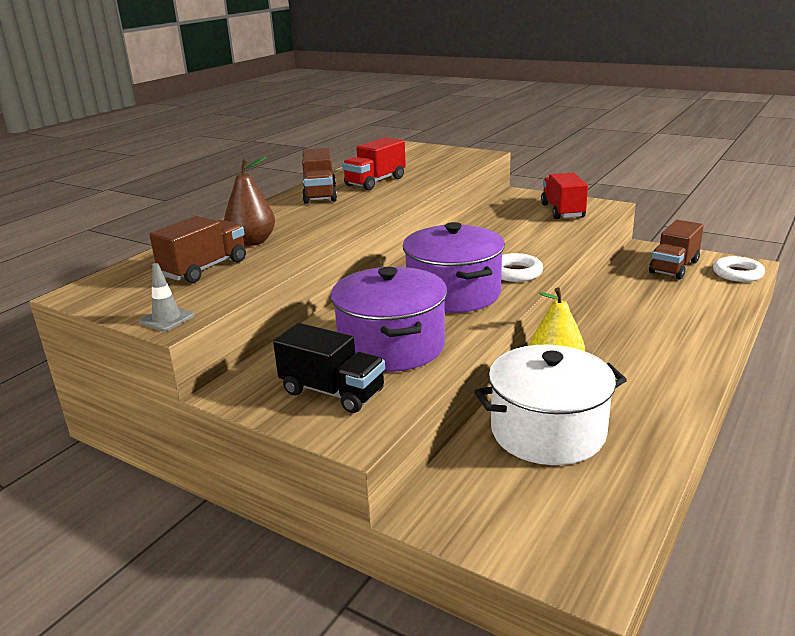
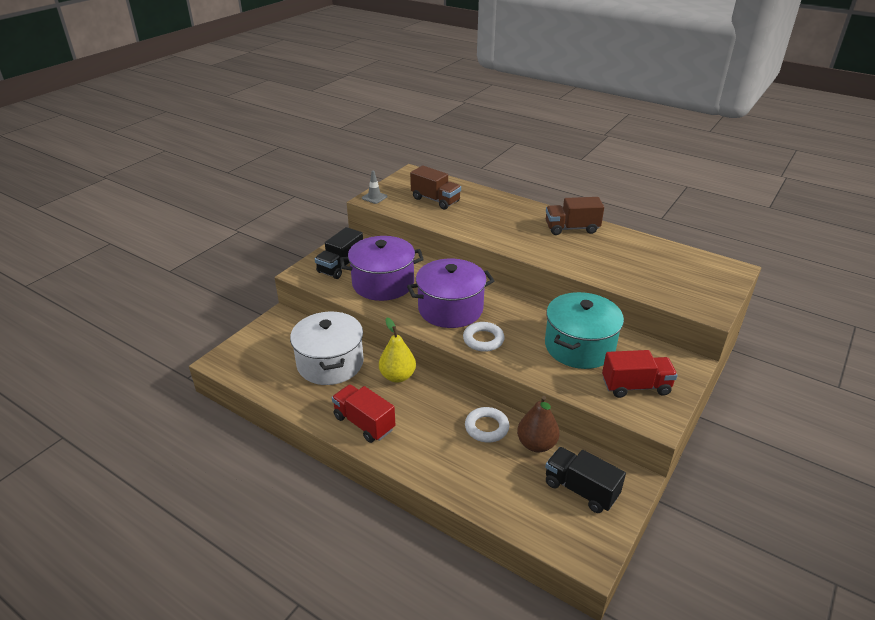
camera: 90 degrees right, 10 degrees up
brown pear [224,157,275,246] -> brown pear moved to [517,396,560,452]
red truck [342,137,406,190] -> red truck moved to [332,384,395,443]
brown truck [649,220,704,279] -> black truck [545,447,626,513]
white ring [713,256,765,282] -> white ring moved to [465,407,509,442]
none -> turquoise pot [545,292,624,369]

